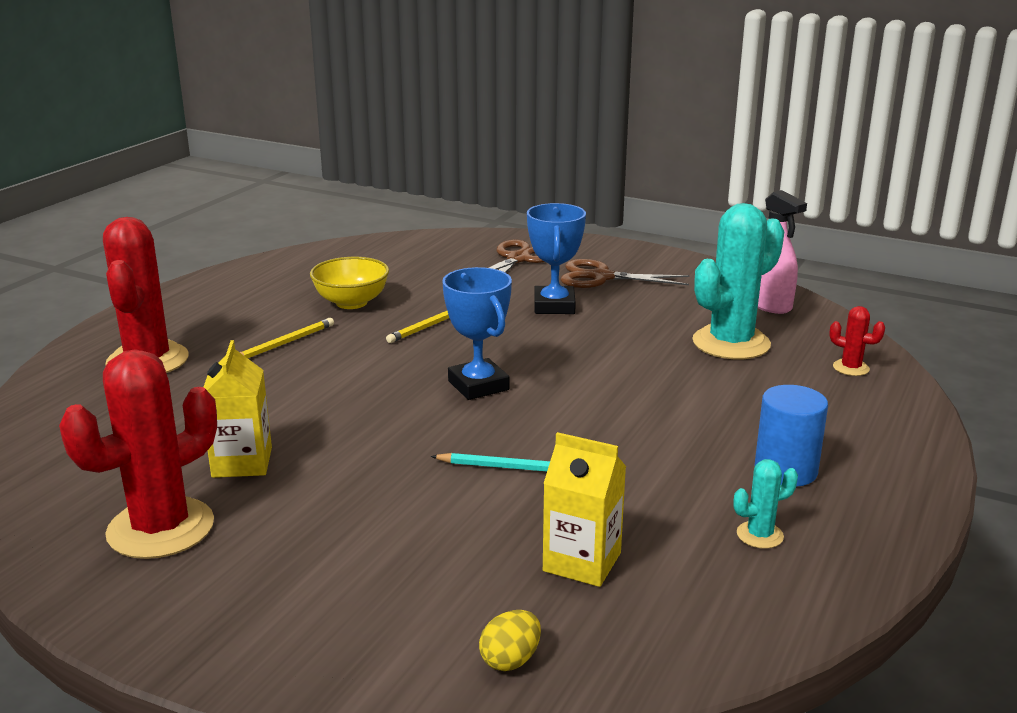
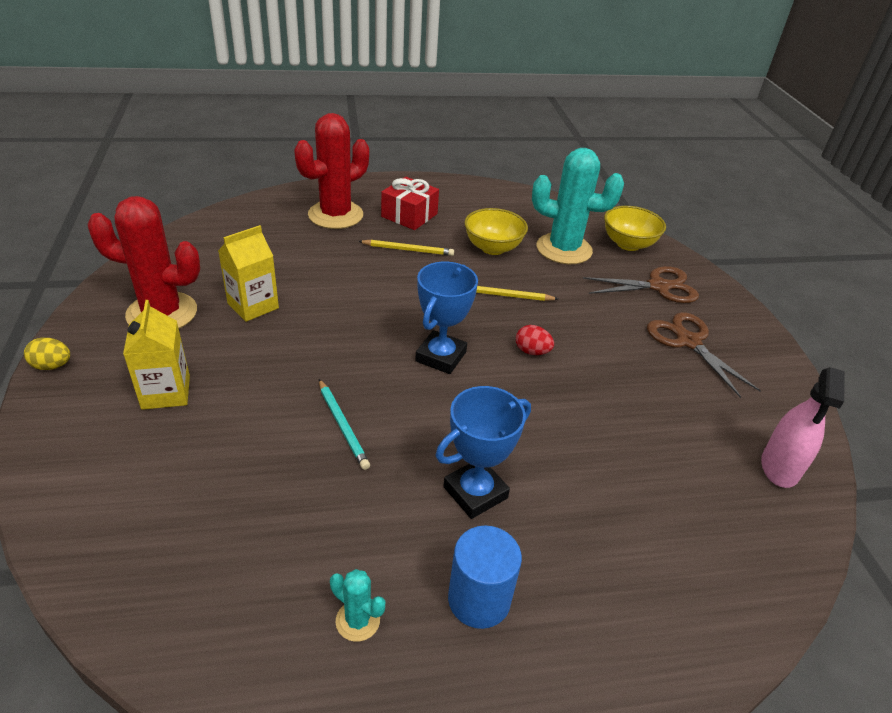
camera: 50 degrees right, 15 degrees up
yellow egg [479,610,541,671] -> yellow egg moved to [24,338,70,370]
blue trophy [527,203,586,314] -> blue trophy moved to [436,386,531,519]
yellow carton [543,432,626,587] -> yellow carton moved to [123,300,190,410]
turquoise cactus [692,203,784,359] -> turquoise cactus moved to [532,148,624,264]
red cactus [829,306,885,376] -> none
none -> red gift [381,177,439,230]
none -> red egg [516,325,554,355]
none -> yellow bowl [604,206,666,251]

